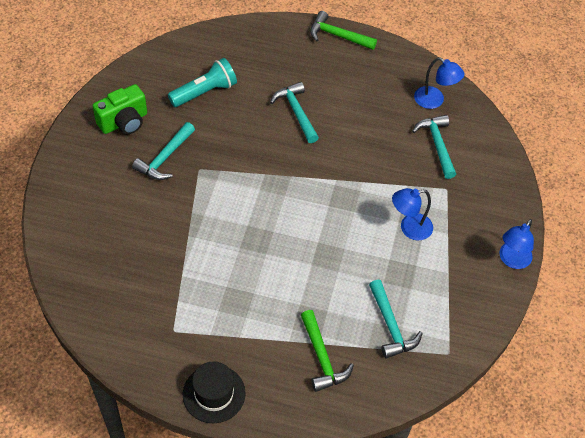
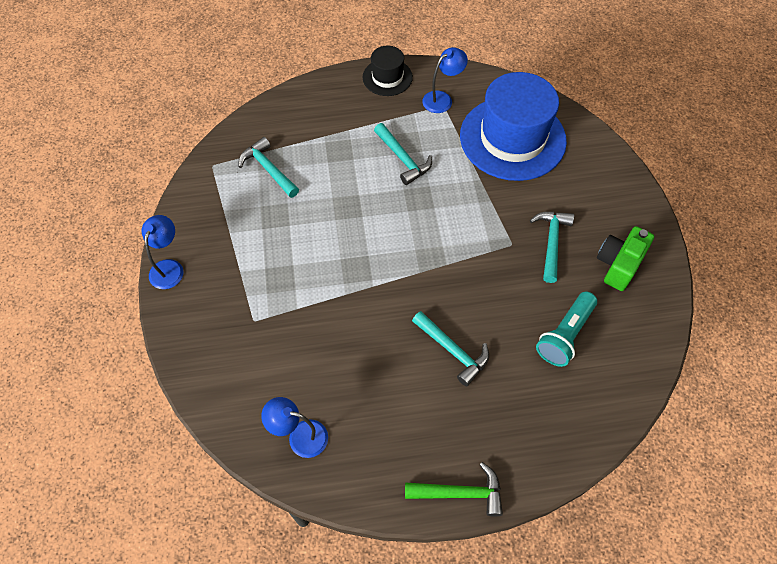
camera: 160 degrees right, 5 degrees up
green hammer [301,310,354,392] -> none
blue lamp [392,188,433,240] -> blue lamp moved to [422,47,468,113]
turquoise hammer [412,115,456,179] -> turquoise hammer moved to [374,123,432,185]
none -> blue hat [460,72,567,181]

